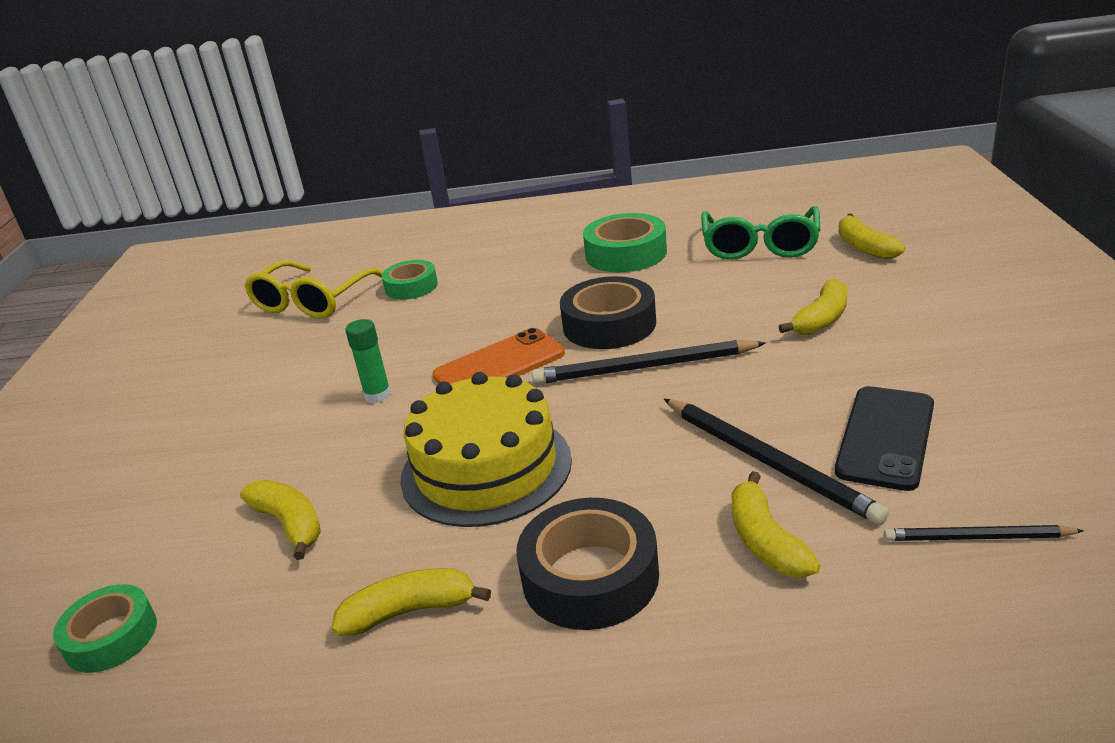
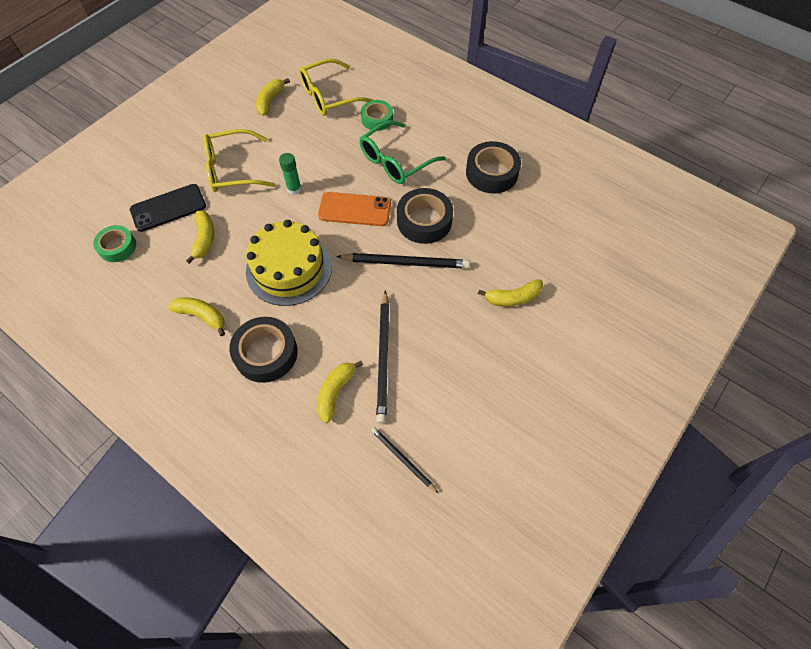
camera: 35 degrees right, 30 degrees up
black pencil [532,340,766,384] -> black pencil turned 150 degrees clockwise [336,253,470,269]
green tape [583,213,667,272] -> black tape [466,141,521,194]
green glasses [701,206,820,260] -> green glasses moved to [359,120,446,184]
black phone [835,386,934,491] -> black phone moved to [130,184,206,232]
yellow banana [839,213,905,259] -> yellow banana moved to [256,78,290,116]
none -> yellow glasses [203,129,275,192]

